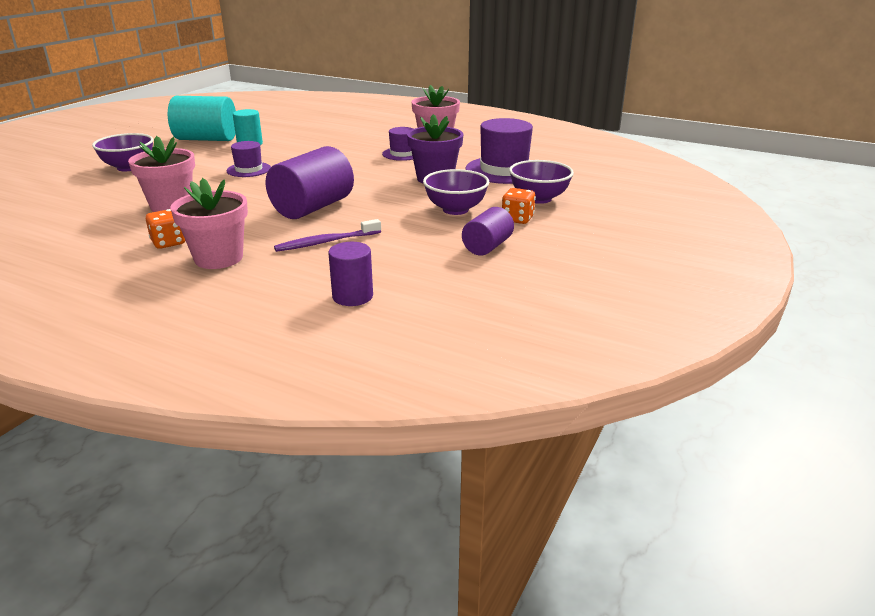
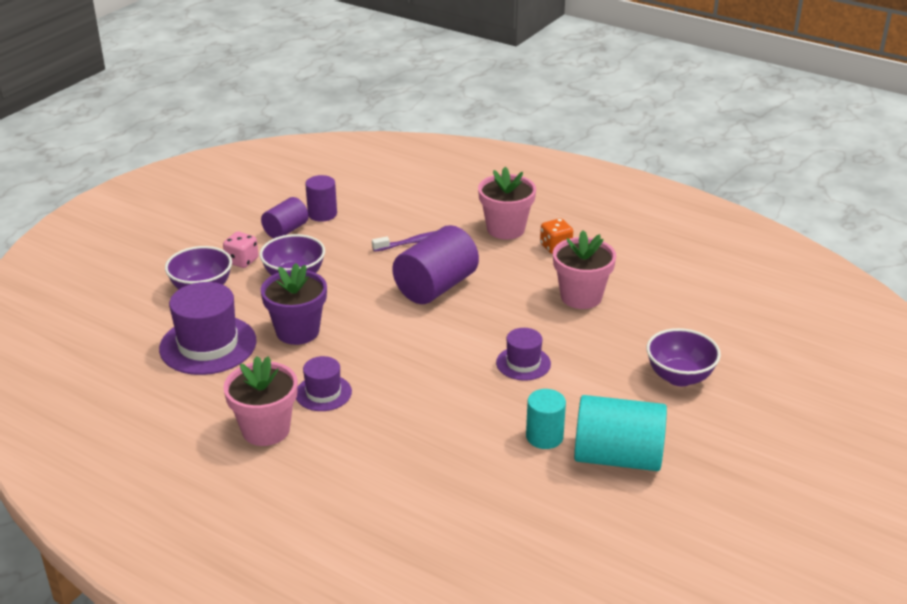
camera: 175 degrees left, 5 degrees up
purple cylinder [328,242,373,306] -> purple cylinder moved to [305,175,337,222]
orange dice [502,188,536,224] -> pink dice [223,232,258,268]

